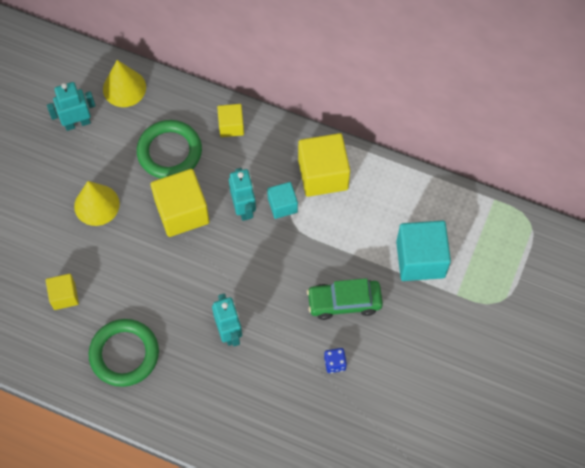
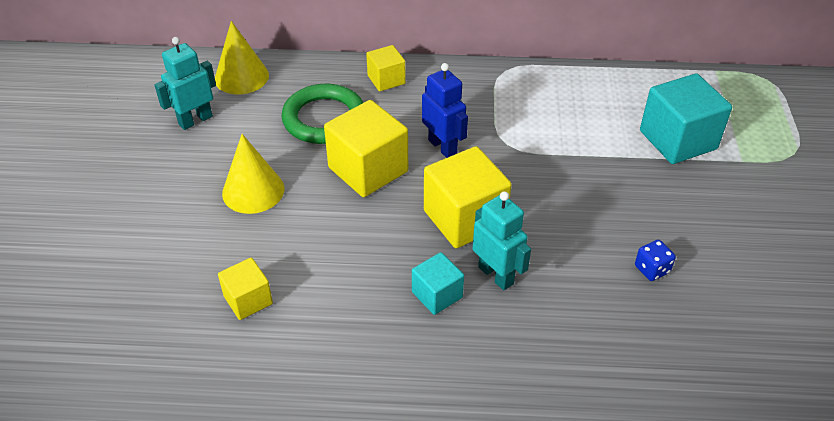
camera: 20 degrees left, 20 degrees down
green ring [89,319,159,387] -> none
turquoise robot [229,168,256,221] -> blue robot [422,63,468,158]
turquoise cube [267,182,298,219] -> turquoise cube moved to [412,252,464,315]
yellow cube [298,133,350,197] -> yellow cube moved to [424,146,512,248]
green car [307,278,383,320] -> none

